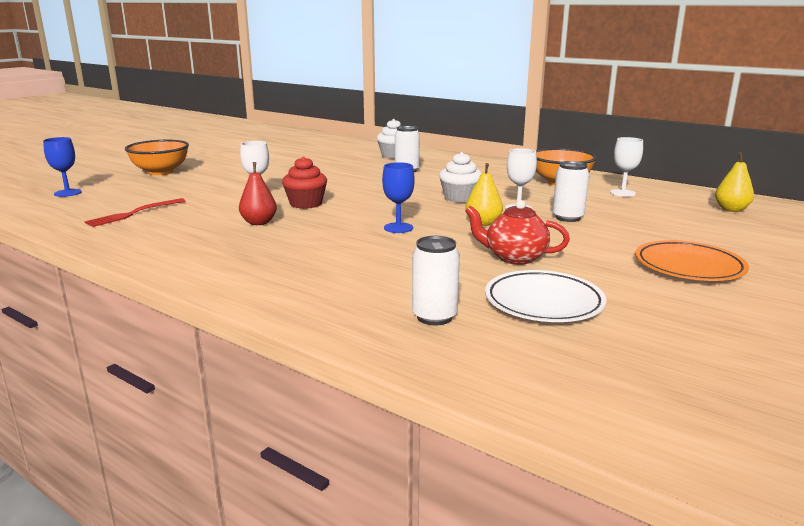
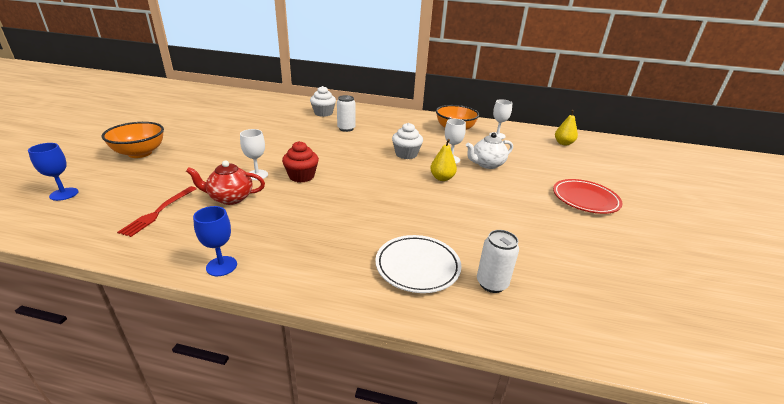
camera: 25 degrees left, 10 degrees up
red pear [239,162,277,225] -> none
blue goblet [382,162,415,233] -> blue goblet moved to [193,206,237,276]
red teapot [465,200,570,265] -> red teapot moved to [186,161,265,205]
white plate [485,270,606,322] -> white plate moved to [375,235,461,293]
white can [553,161,589,222] -> white teapot [466,133,513,169]
orange plate [635,240,749,281] -> red plate [553,179,622,214]

